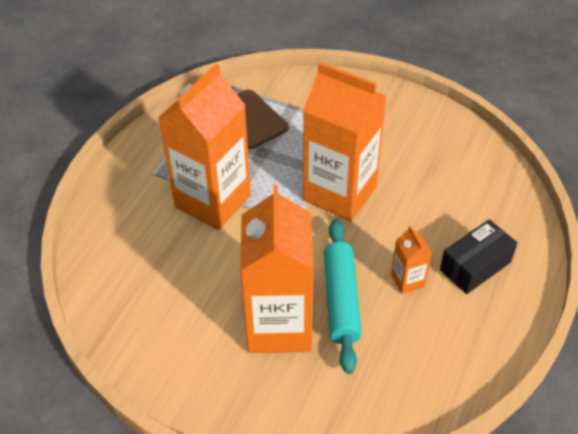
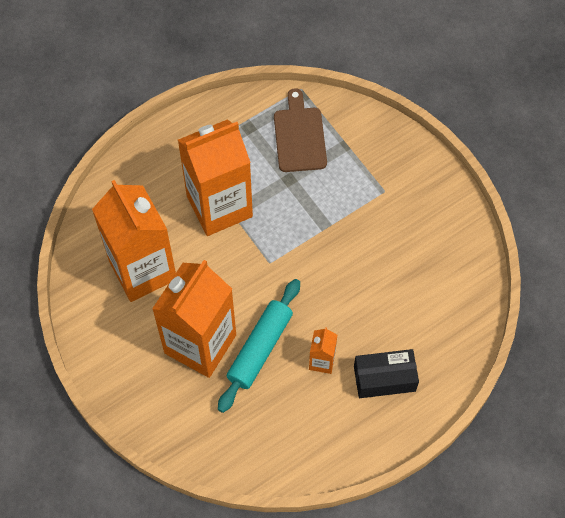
camera: 30 degrees right, 15 degrees up
orange carton [303,62,387,221] -> orange carton moved to [92,180,176,302]

